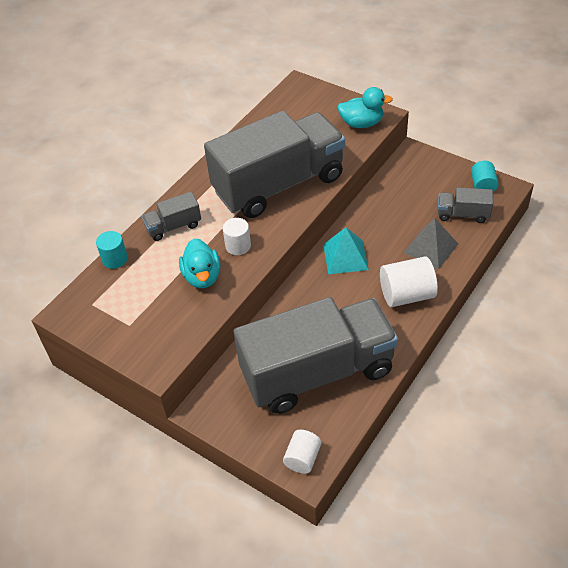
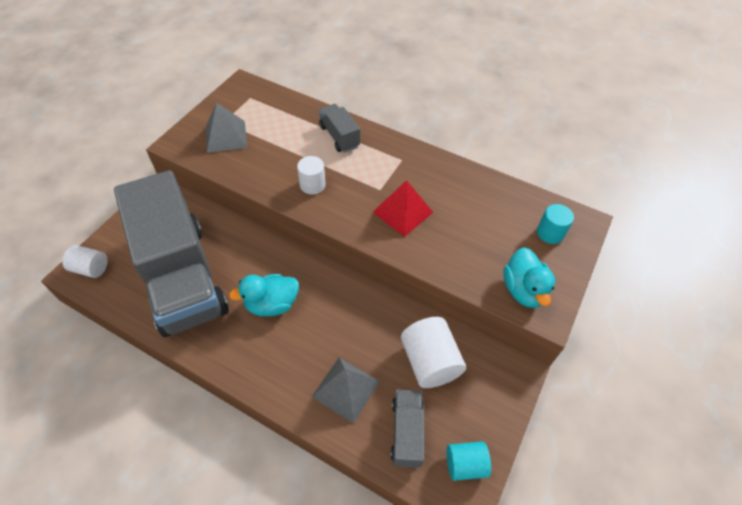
camera: 80 degrees right, 5 degrees up
turquoise cylinder [96,231,128,269] -> turquoise cylinder moved to [537,204,574,244]
turquoise duck [179,238,221,288] -> turquoise duck moved to [229,274,299,316]
grey truck [204,111,345,218] -> red pyramid [373,180,433,237]
turquoise pyramid [323,227,369,274] -> none
white cylinder [380,256,438,307] -> white cylinder moved to [401,317,466,388]
none -> grey pyramid [206,103,247,153]

